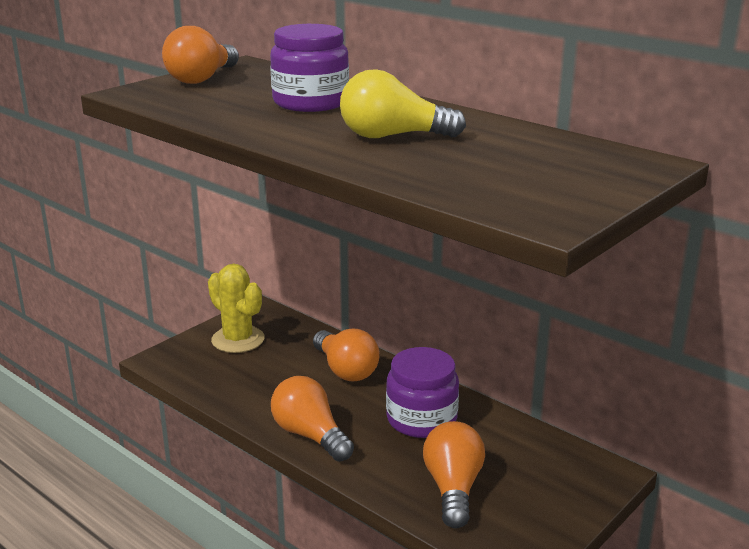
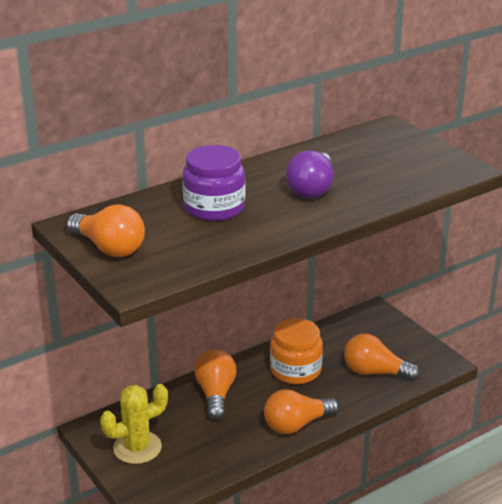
camera: 75 degrees left, 5 degrees up
orange light bulb [313,329,380,381] -> orange light bulb turned 75 degrees counterclockwise [194,350,237,420]
yellow light bulb [340,69,466,138] -> purple light bulb [286,150,334,198]
purple jar [386,347,459,438] -> orange jar [270,318,323,384]

